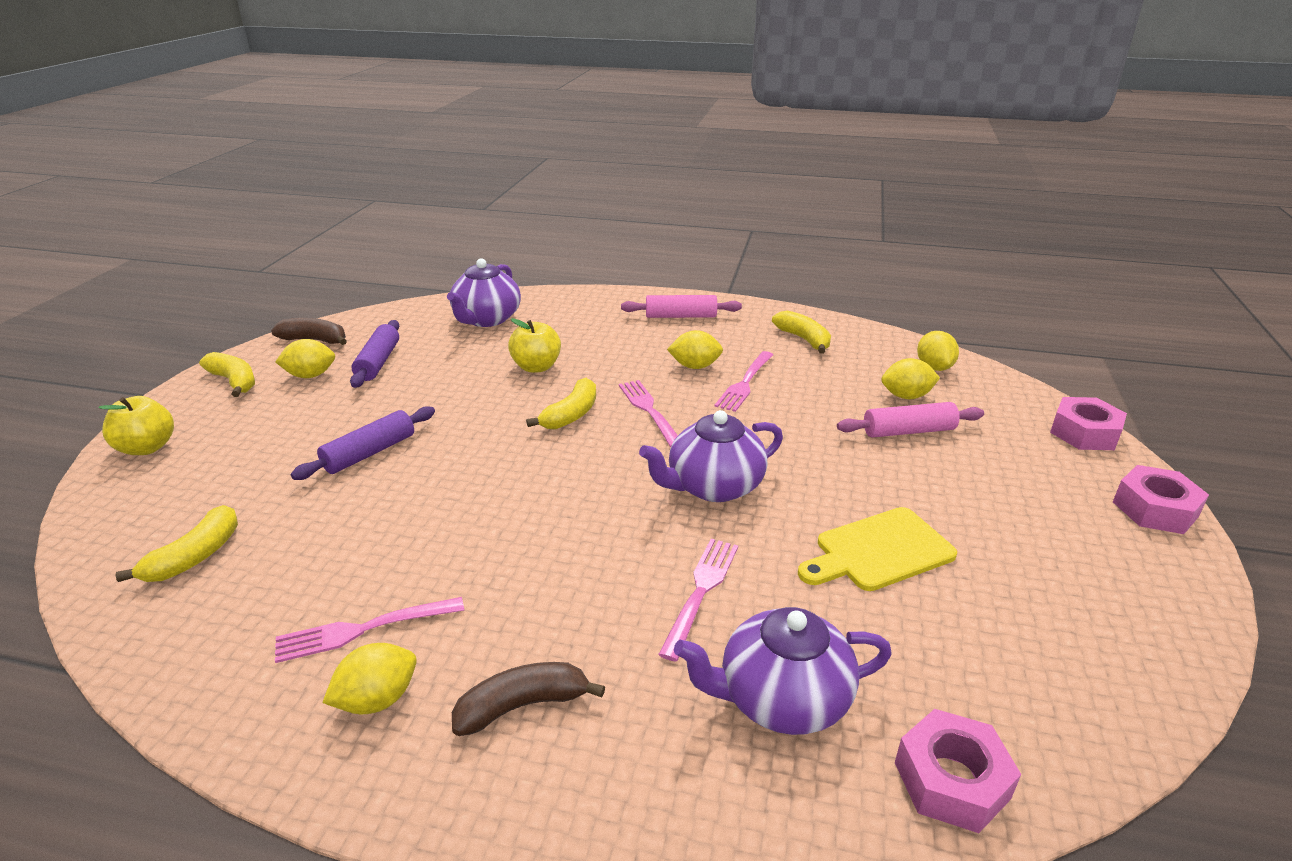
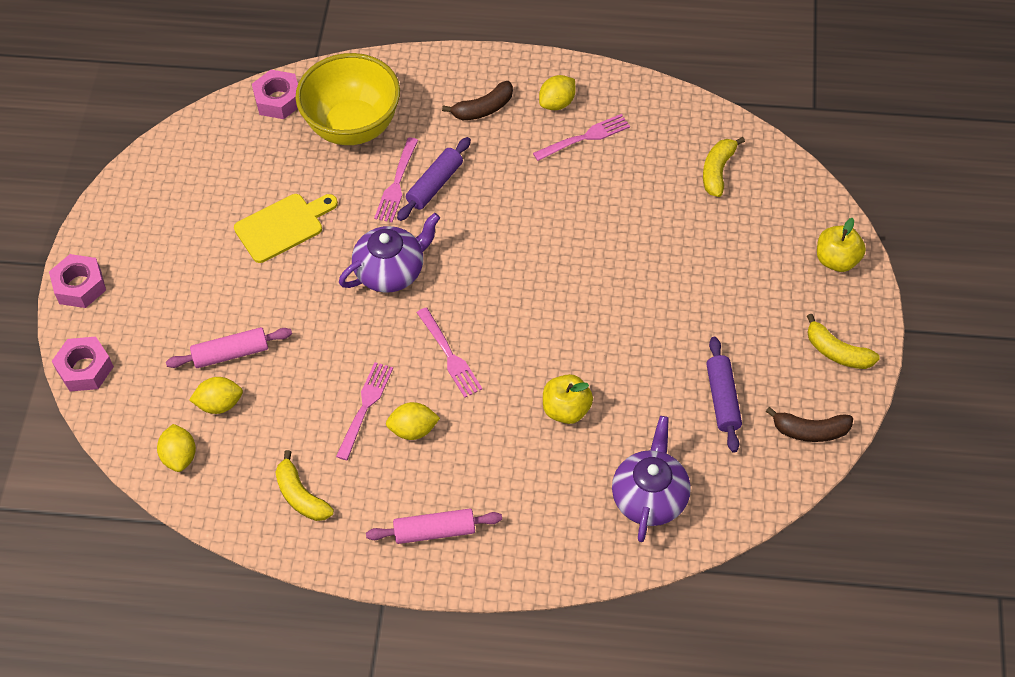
camera: 175 degrees right, 25 degrees up
yellow lemon [275,339,335,378] -> none
purple rolling pin [291,406,435,480] -> purple rolling pin moved to [397,137,471,221]
yellow banana [526,378,596,429] -> none
purple teapot [674,607,892,735] -> yellow bowl [295,53,400,145]

